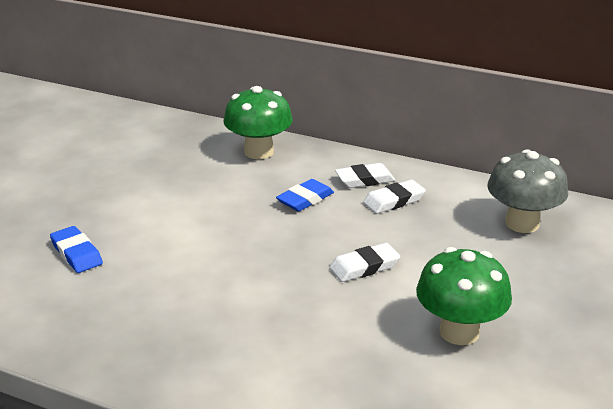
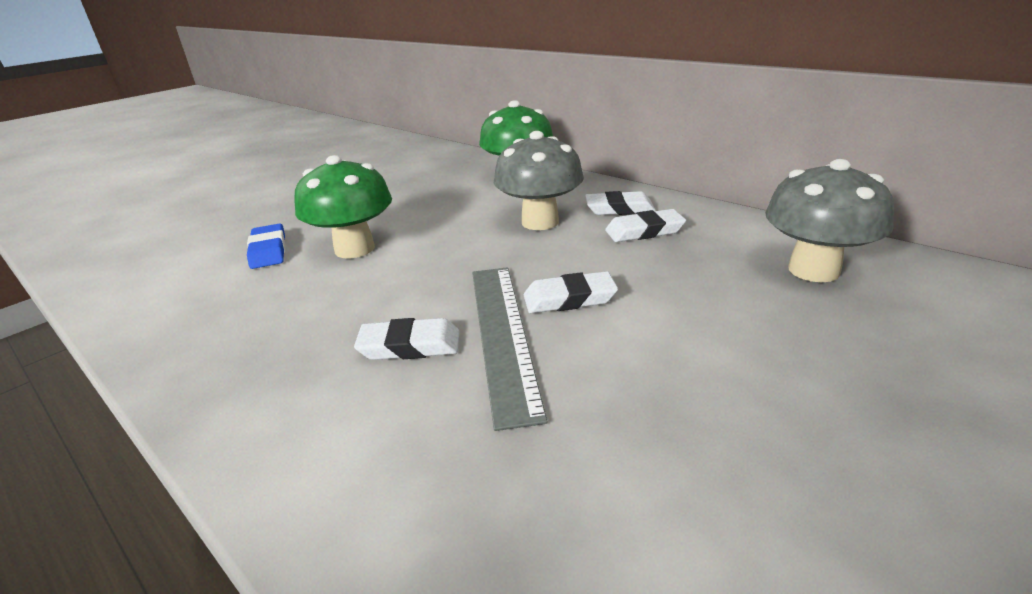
camera: 20 degrees right, 0 degrees up
blue eraser [276,179,334,211] -> grey mushroom [494,131,584,230]
green mushroom [416,247,512,345] -> green mushroom moved to [294,155,392,258]
none -> white eraser [354,318,460,360]
none -> grey ruler [472,267,548,431]

